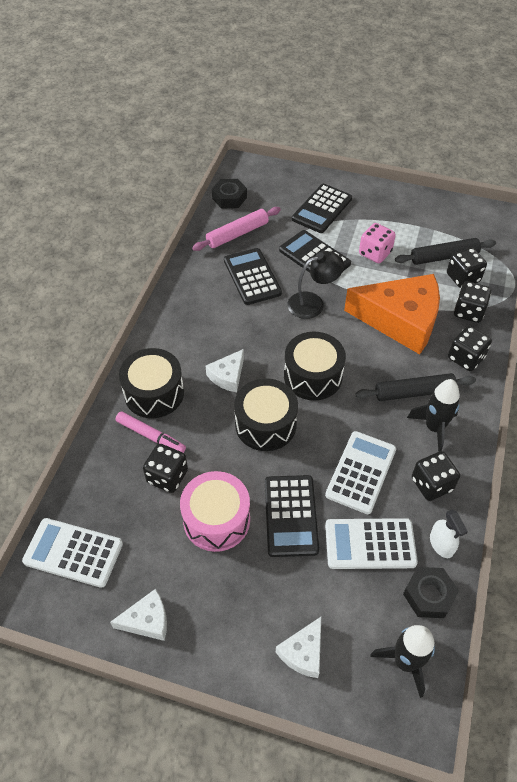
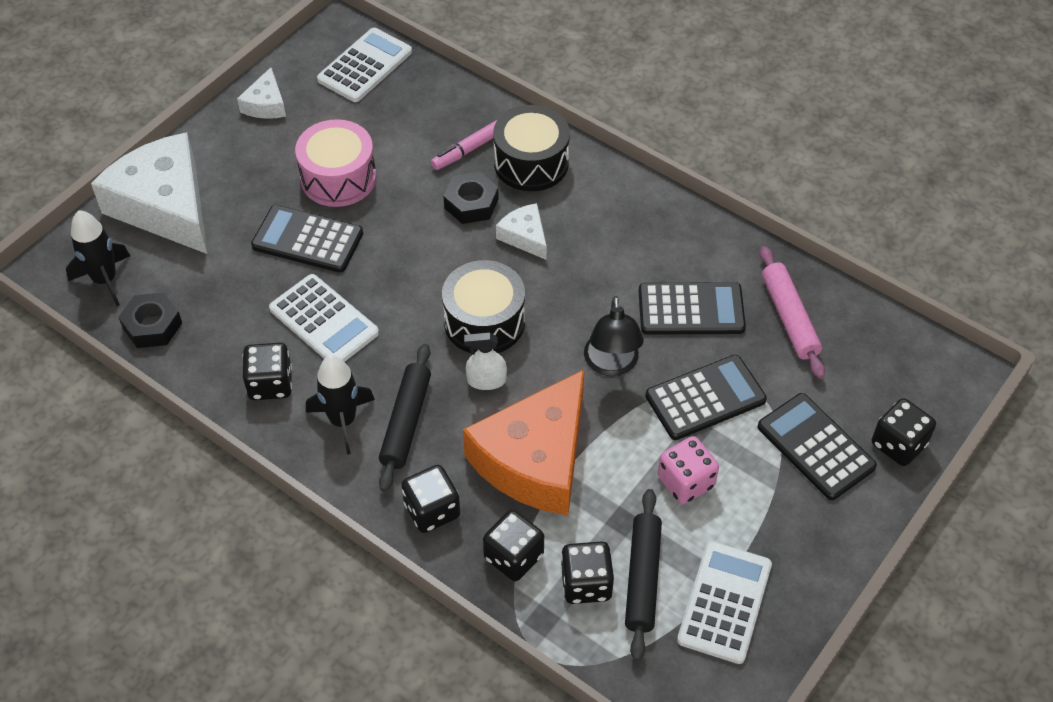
camera: 110 degrees right, 0 degrees up
black dice [143,444,188,493] -> black dice moved to [872,398,936,466]
black nut [212,179,247,209] -> black nut moved to [443,172,499,224]
black drum [234,378,298,451] -> none
white cheese [276,617,321,678] -> white cheese [91,132,207,254], size x2.20
white calculator [325,518,418,569] -> white calculator moved to [677,541,772,664]
white spray bottle [430,509,468,558] -> white spray bottle moved to [464,332,507,390]

